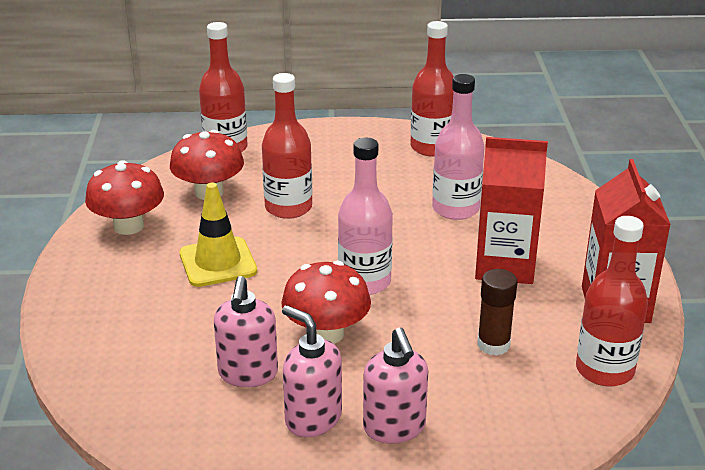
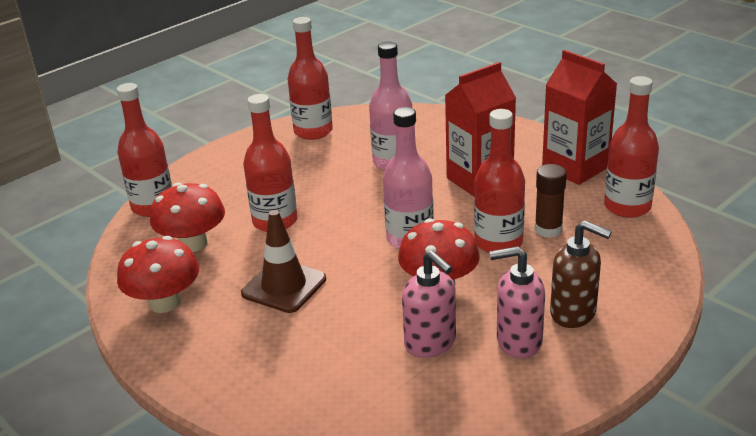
camera: 40 degrees left, 0 degrees up
yellow traffic cone [180,183,257,287] -> brown traffic cone [241,210,326,313]
pink soap dispenser [363,327,428,444] -> brown soap dispenser [550,220,612,328]
none -> red bottle [474,109,525,253]

